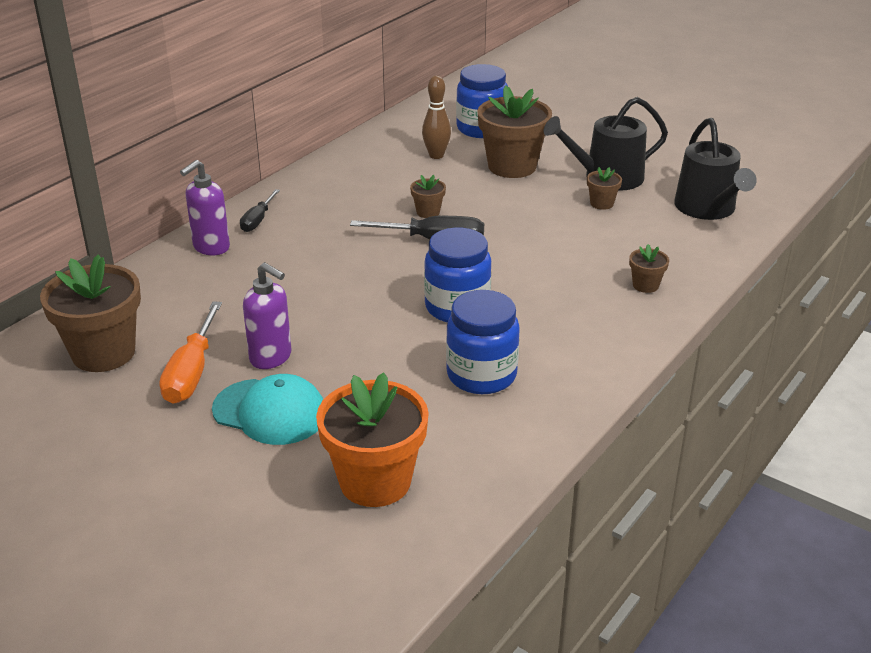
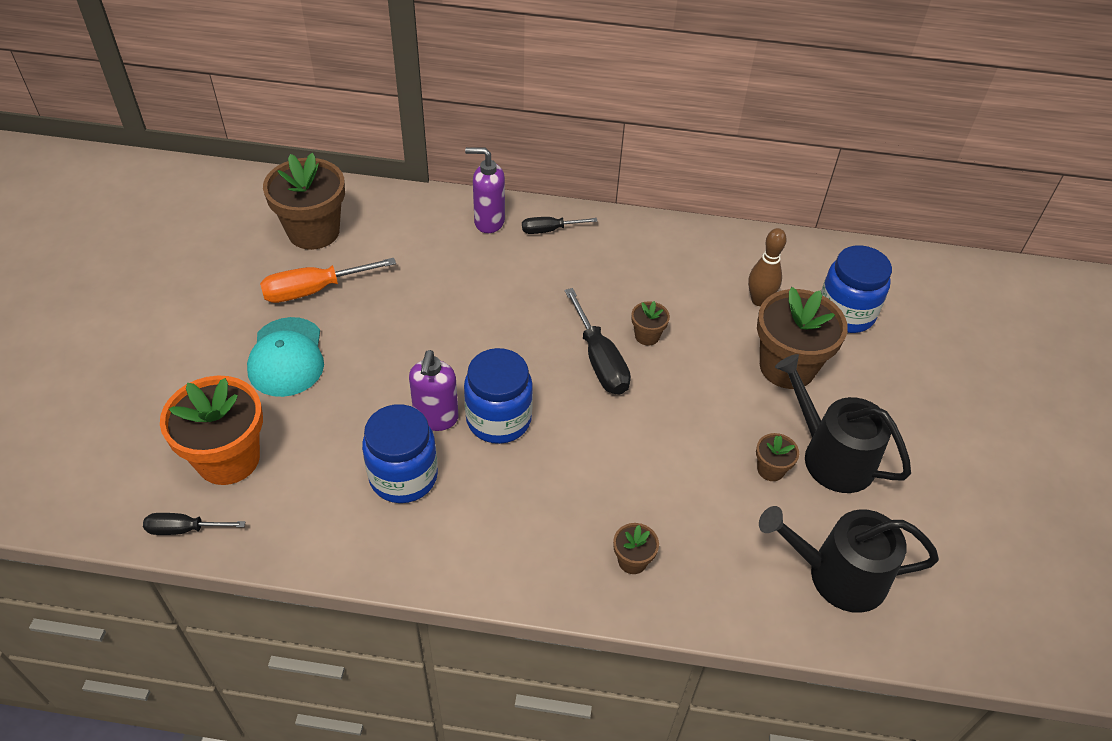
camera: 60 degrees right, 15 degrees up
purple soap dispenser [243,262,291,369] -> purple soap dispenser moved to [409,350,459,431]
black watering can [674,118,757,220] -> black watering can turned 45 degrees clockwise [759,506,939,613]
none -> black screwdriver [143,513,245,535]

